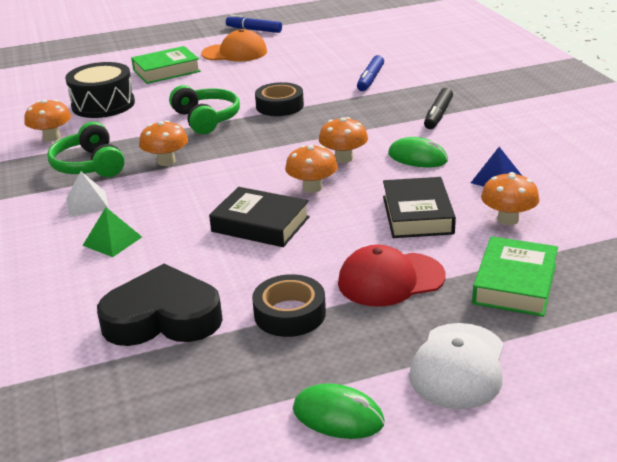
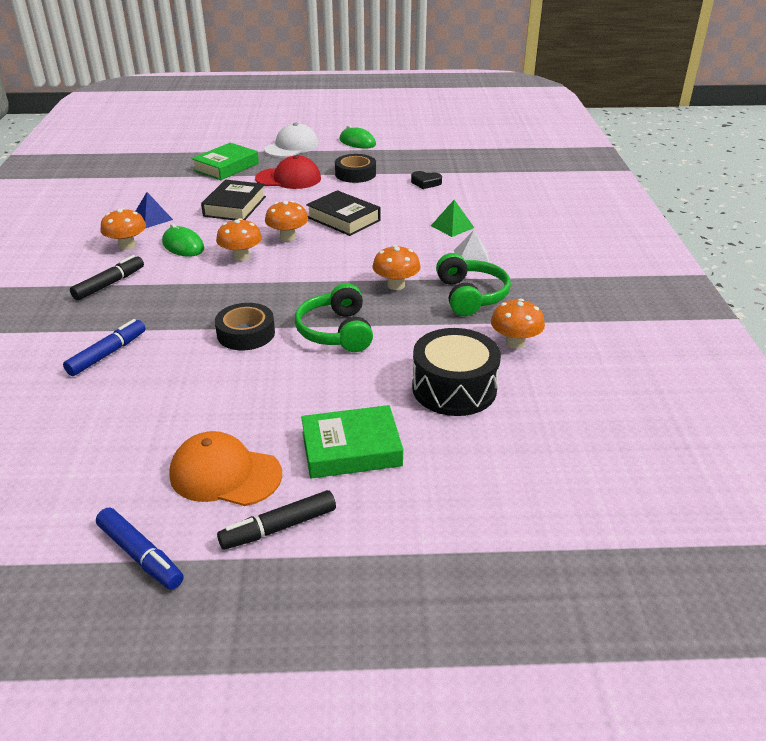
camera: 165 degrees left, 5 degrees up
black heart [97,264,223,346] -> black heart [411,171,442,189], size x0.45
orange mushroom [481,172,539,225] -> orange mushroom moved to [101,208,146,250]
none -> black marker [217,490,336,550]

